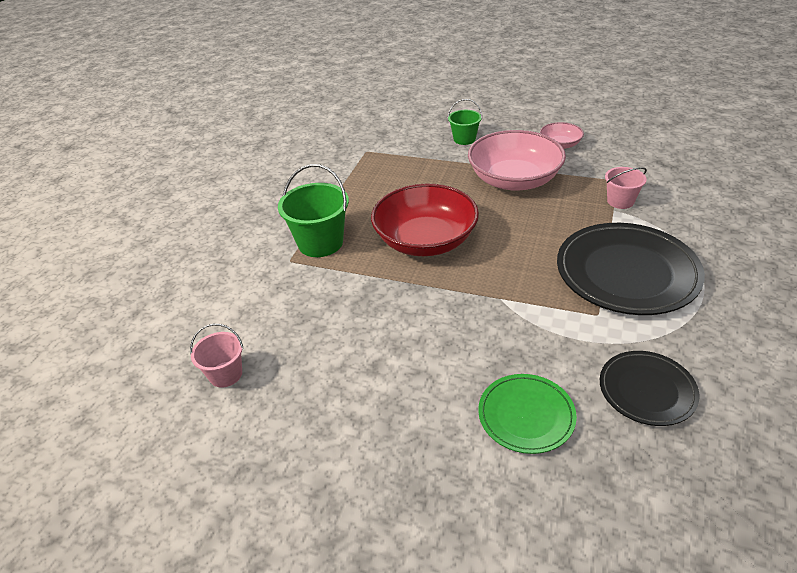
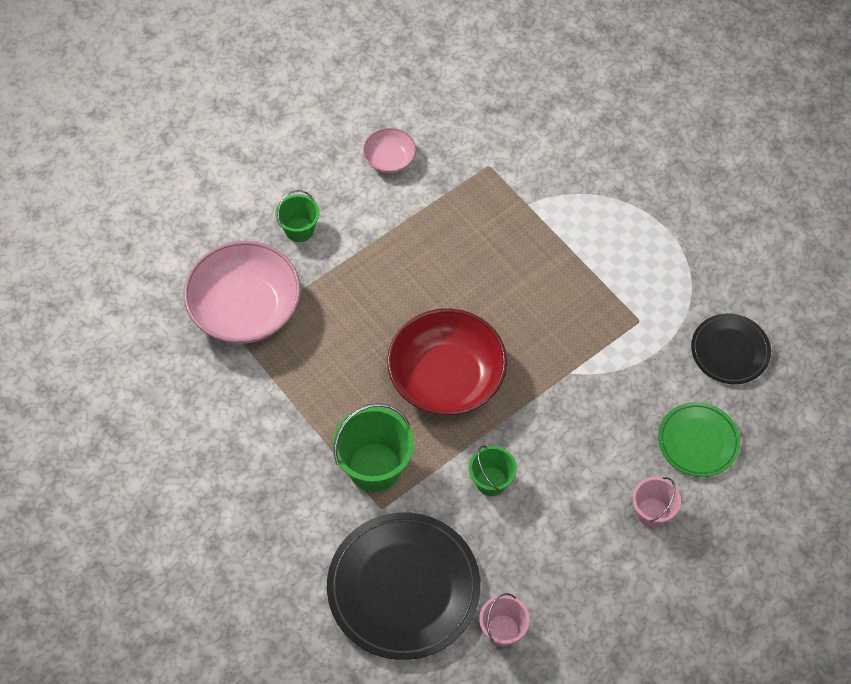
camera: 60 degrees left, 20 degrees up
pink bowl [468,130,566,191] -> pink bowl moved to [184,241,301,344]
black plate [557,223,705,315] -> black plate moved to [327,512,481,660]
pink bucket [605,167,647,209] -> pink bucket moved to [632,477,681,527]
none -> green bucket [469,445,517,496]

